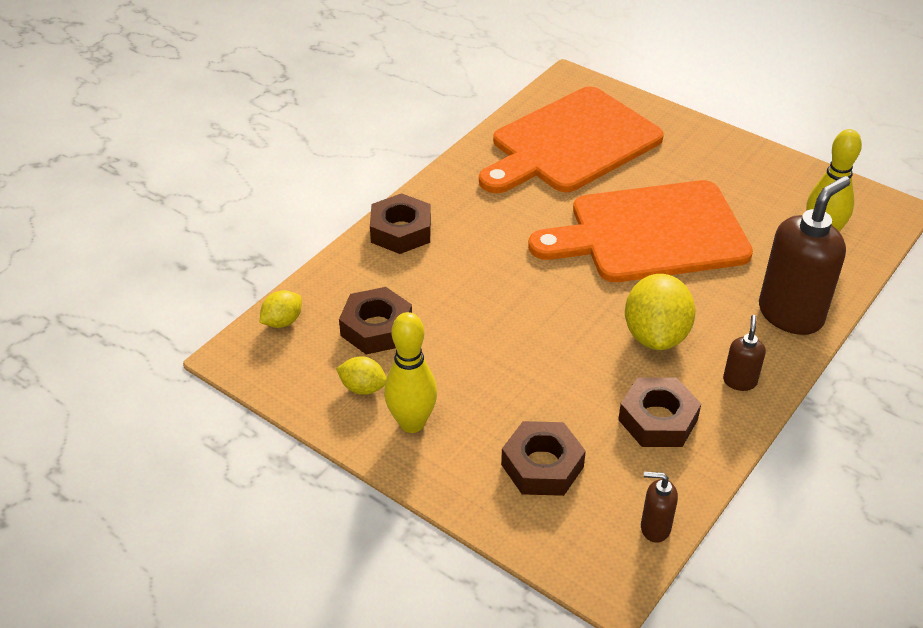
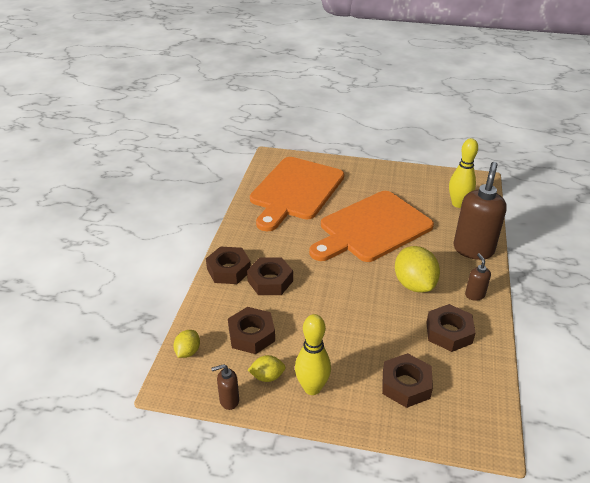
camera: 25 degrees left, 5 degrees down
brown soap dispenser [641,472,678,543] -> brown soap dispenser moved to [211,364,239,410]
none -> brown nut [247,257,293,295]

